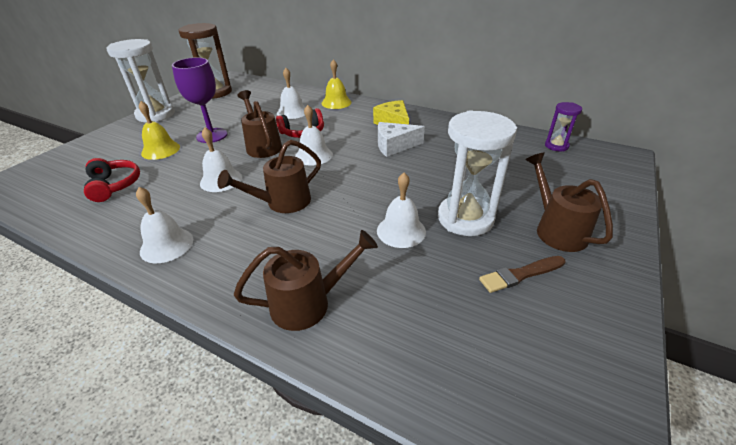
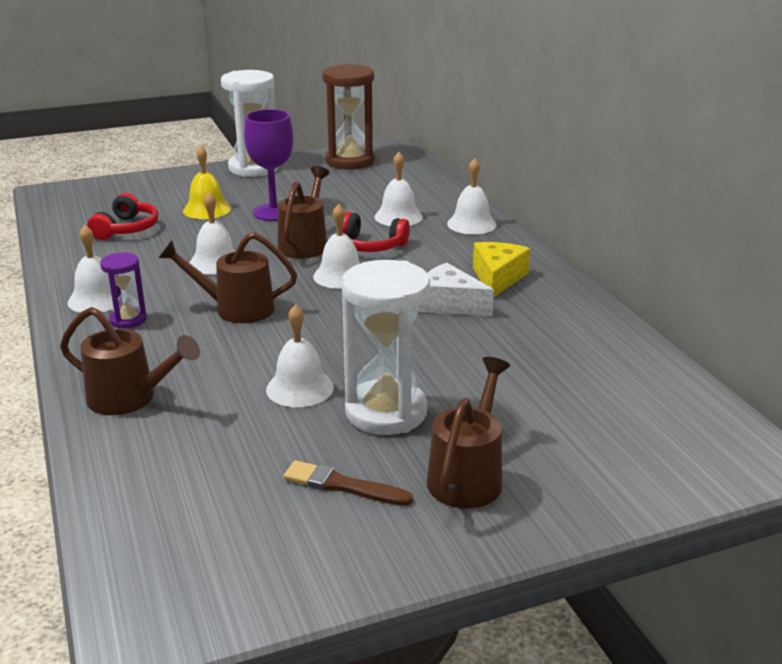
camera: 40 degrees right, 10 degrees down
yellow bell [321,59,351,109] -> white bell [447,158,496,234]
purple hourglass [545,102,582,151] -> purple hourglass moved to [100,253,147,329]

